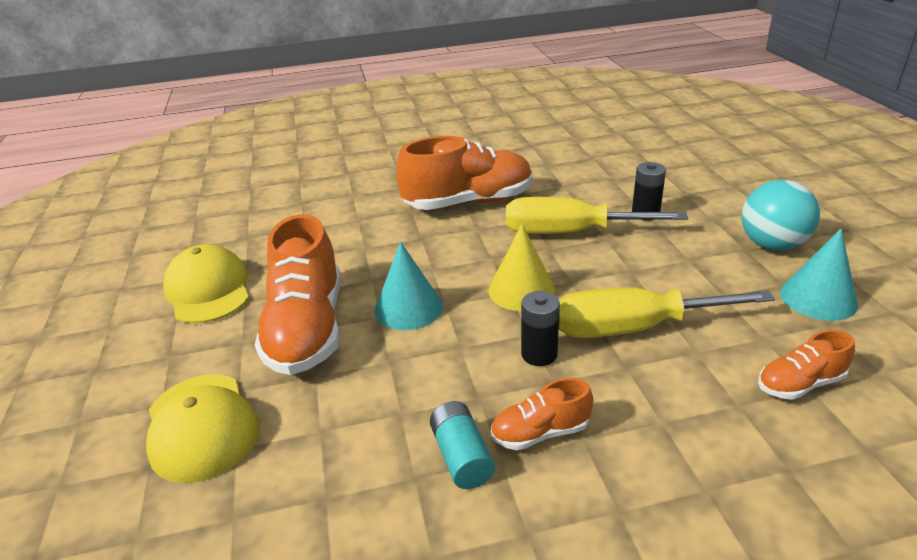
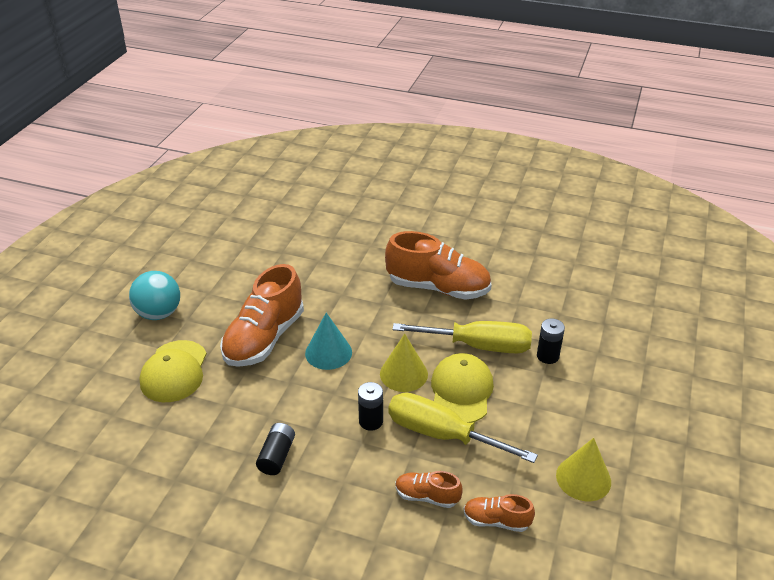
camera: 30 degrees right, 5 degrees up
yellow cap [163,244,249,324] -> yellow cap moved to [431,353,494,423]
turquoise battery [430,401,495,489] -> black battery [256,423,295,475]
orange shoe [491,378,593,450] -> orange shoe moved to [396,471,463,508]
yellow screwdriver [506,197,688,234] -> yellow screwdriver turned 150 degrees clockwise [392,321,532,353]
turquoise ball [742,180,820,251] -> turquoise ball moved to [129,271,180,320]
turquoise cone [780,229,858,321] -> yellow cone [556,438,611,501]

